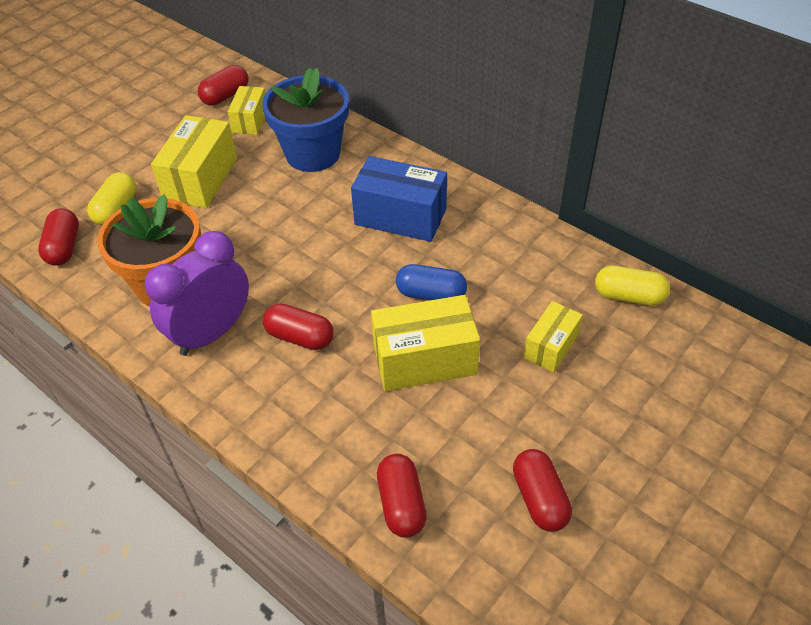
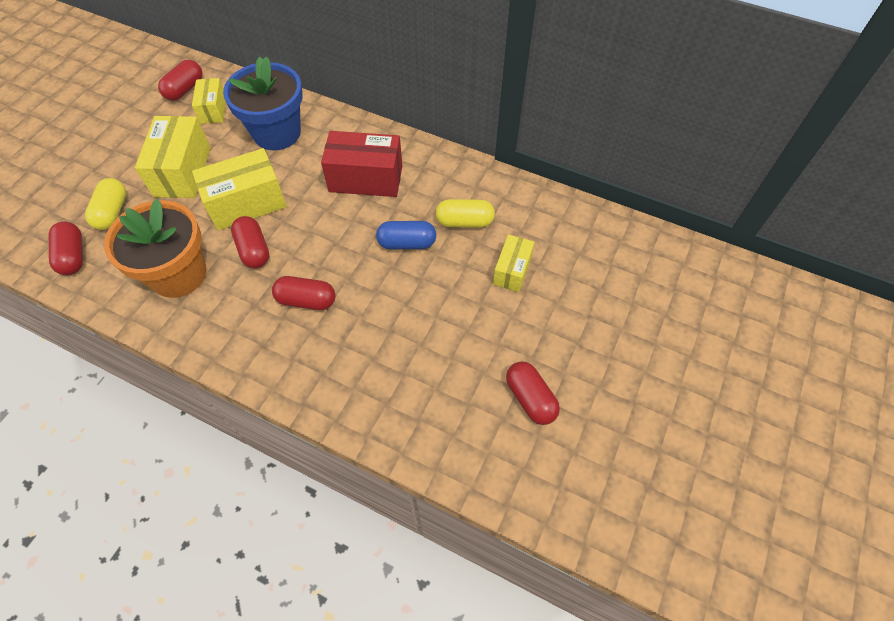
camera: 15 degrees left, 10 degrees up
purple clock [145,231,249,356] -> none
blue box [351,156,447,242] -> red box [321,131,402,197]
yellow box [371,295,480,391] -> yellow box moved to [192,148,287,231]
red capsule [377,454,427,537] -> red capsule moved to [231,216,269,269]
yellow capsule [595,266,670,306] -> yellow capsule moved to [436,199,495,228]

